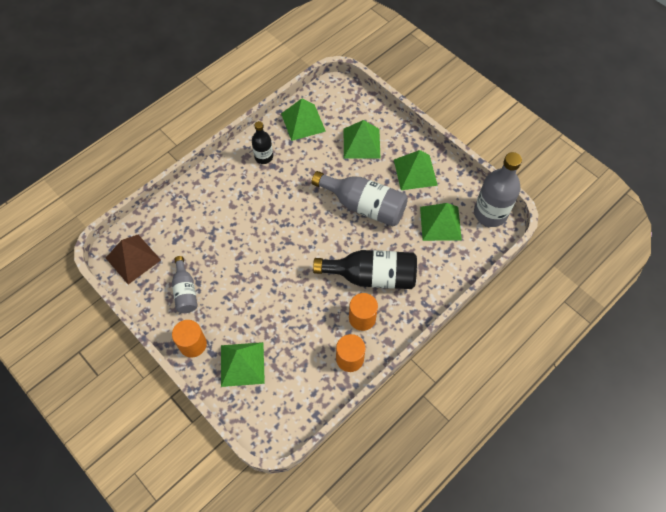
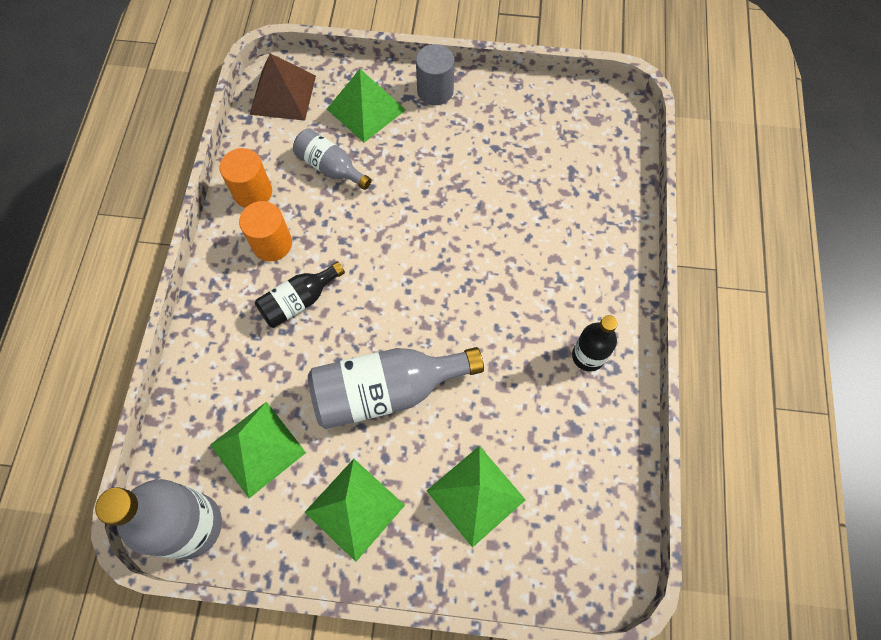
camera: 140 degrees right, 5 degrees up
brown pyramid [106,235,161,285] -> brown pyramid moved to [250,53,316,121]
grey bottle [172,256,198,313] -> grey bottle moved to [293,128,372,190]
orange cylinder [172,320,207,358] -> grey cylinder [416,44,454,105]
green pyramid [281,98,326,141] -> none
black bottle [313,250,417,289] -> black bottle [255,262,345,328], size x0.58

